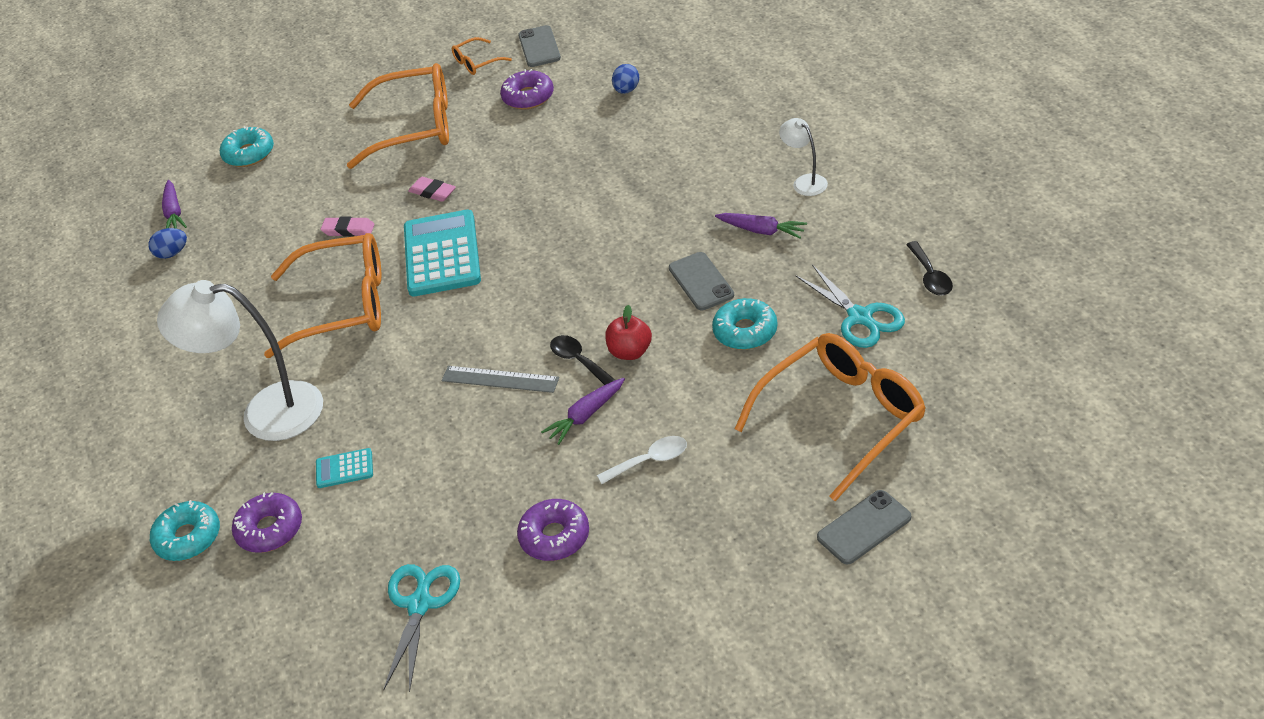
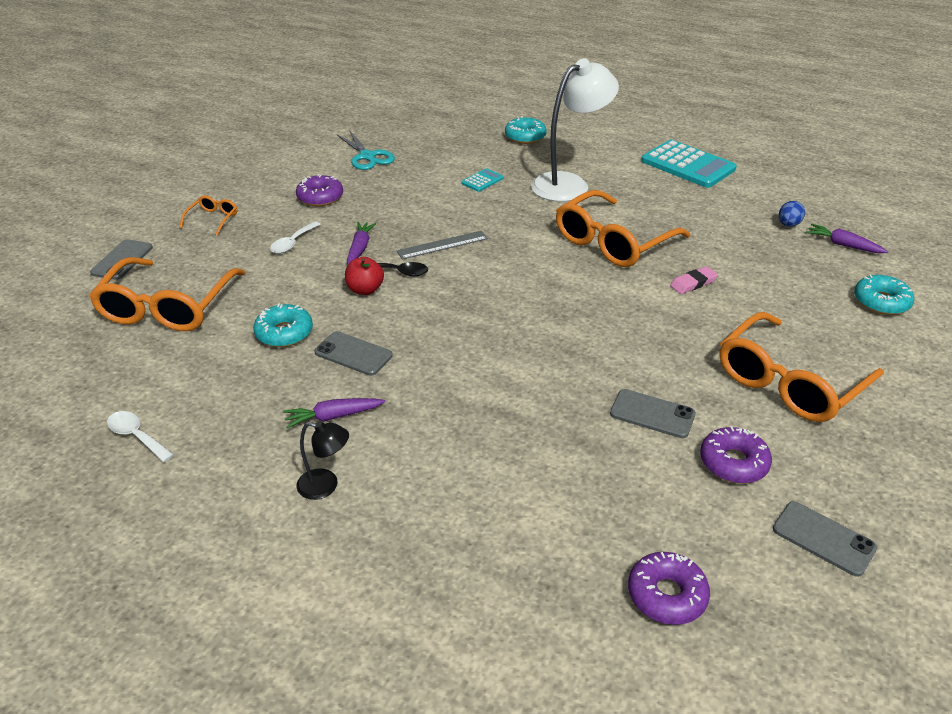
camera: 135 degrees right, 5 degrees down
purple donut [232,492,302,553] -> purple donut moved to [628,552,710,625]
turquoise calculator [404,210,481,296] -> turquoise calculator moved to [641,140,737,188]
pink eraser [408,177,456,202] -> none
orange glasses [452,37,512,75] -> orange glasses moved to [180,195,237,236]
blue egg [612,64,639,94] -> none
white lamp [779,118,828,196] -> black lamp [297,421,349,500]
turquoise scissors [795,265,905,348] -> none
black spoon [906,241,953,296] -> white spoon [107,411,174,462]
none -> grey phone [610,389,696,438]

